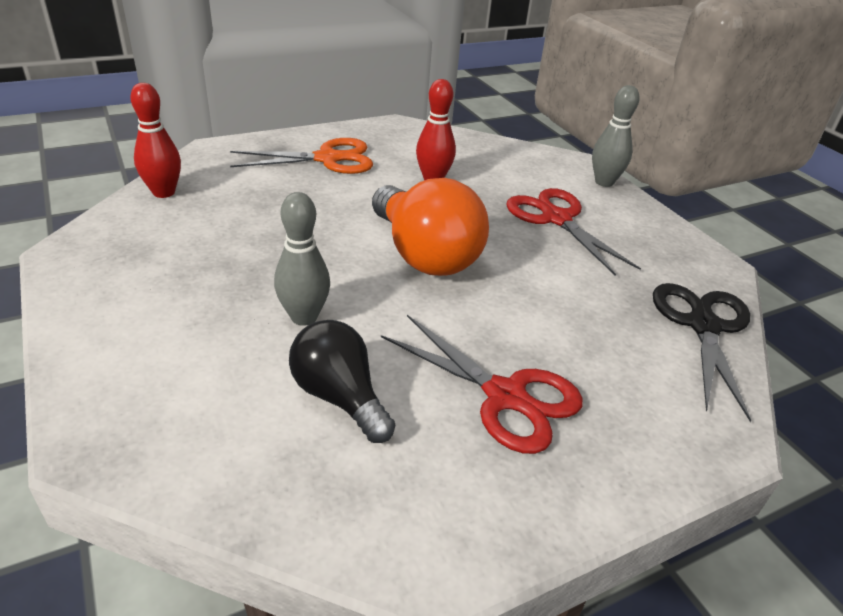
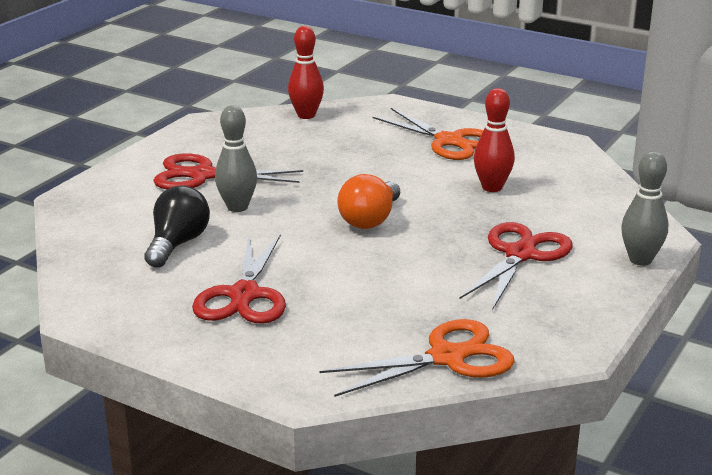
camera: 60 degrees right, 10 degrees down
orange light bulb [372,178,489,276] -> orange light bulb [337,174,400,229], size x0.64
black scissors [653,283,751,422] -> orange scissors [319,319,514,397]
none -> red scissors [153,153,303,189]

